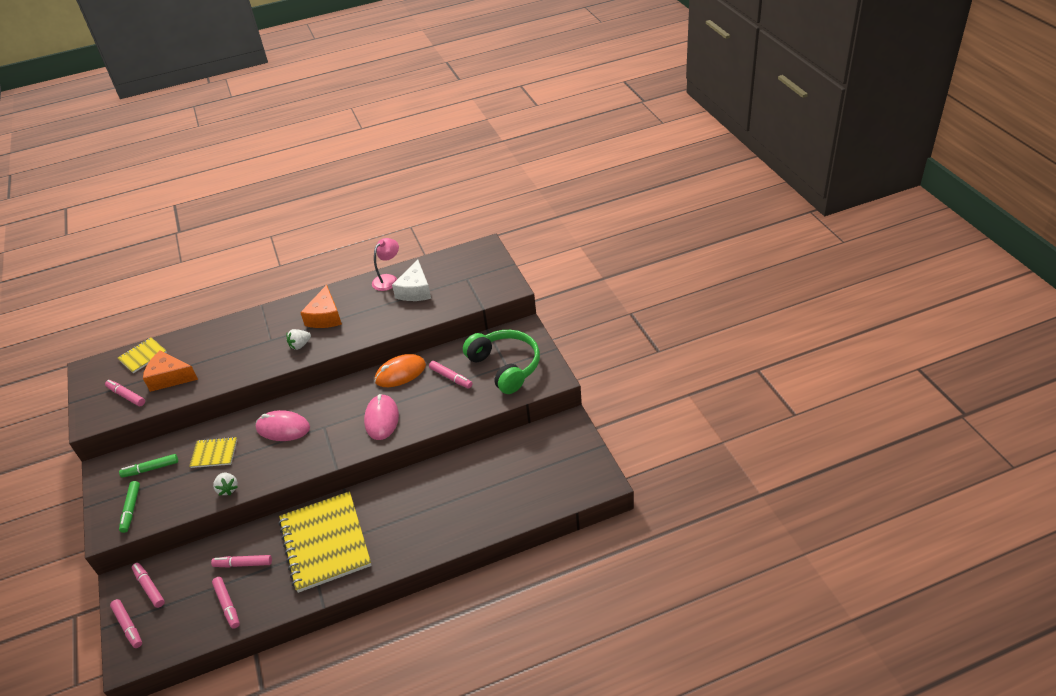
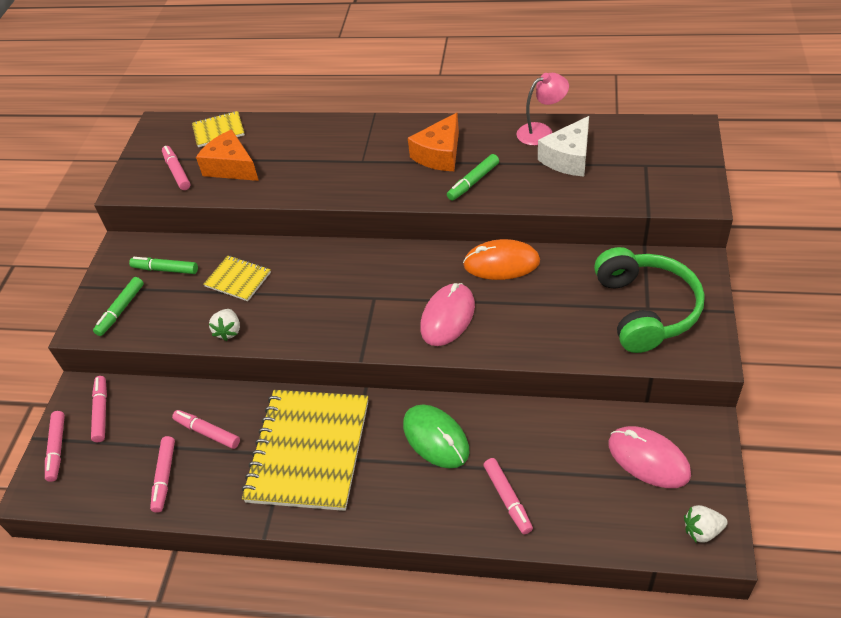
camera: 30 degrees right, 5 degrees up
pink mouse [256,410,310,441] -> pink mouse moved to [608,426,691,488]
white strawberry [286,329,311,350] -> white strawberry moved to [684,505,728,543]
pink marker [429,361,472,389] -> pink marker moved to [483,458,533,534]
none -> green mouse [403,404,469,468]
none -> green marker [447,154,499,201]

